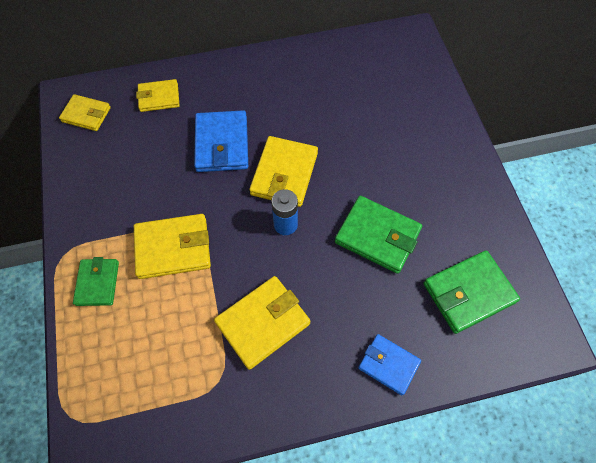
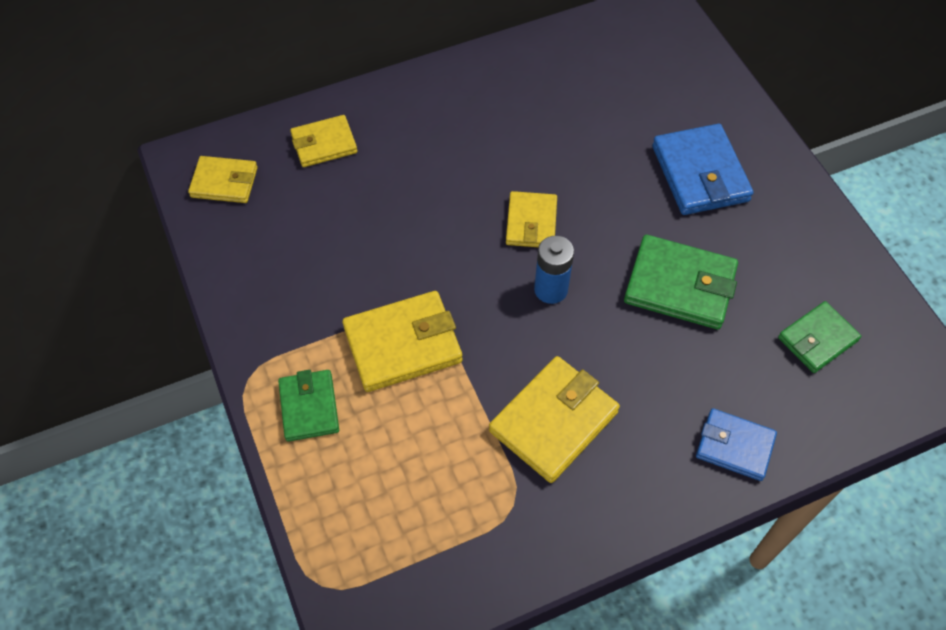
camera: 10 degrees left, 5 degrees down
blue wallet [194,110,248,172] -> blue wallet moved to [652,124,753,215]
yellow wallet [249,136,318,207] -> yellow wallet [506,191,557,247], size x0.64
green wallet [424,250,520,334] -> green wallet [778,301,861,373], size x0.64

